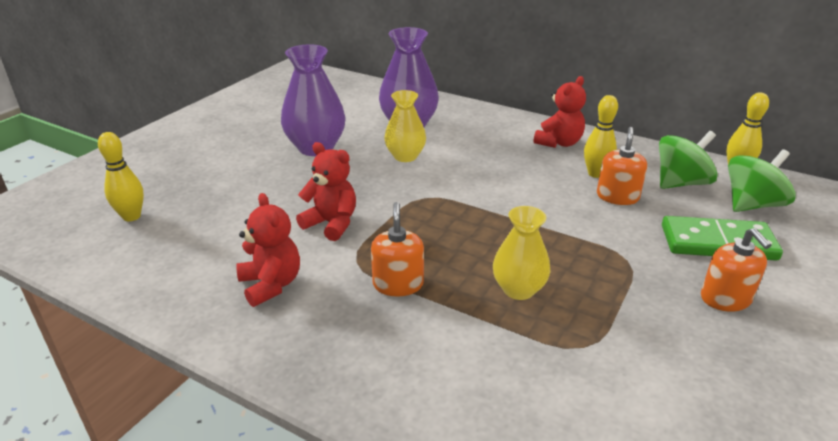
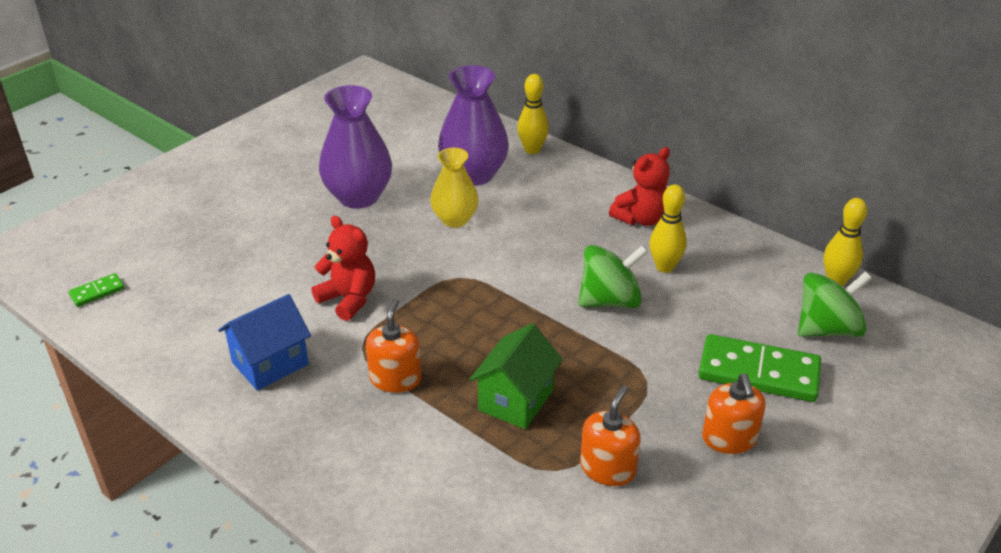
camera: 10 degrees right, 5 degrees up
yellow bowling pin [98,132,144,221] -> yellow bowling pin moved to [517,74,549,154]
red teddy bear [236,193,300,307] -> blue house [218,294,311,391]
yellow vase [493,206,551,300] -> green house [469,324,563,429]
orange soap dispenser [597,127,647,205] -> orange soap dispenser moved to [580,386,641,486]
green spinning top [659,131,718,189] -> green spinning top moved to [579,245,648,308]
none -> green domino [68,273,125,307]

